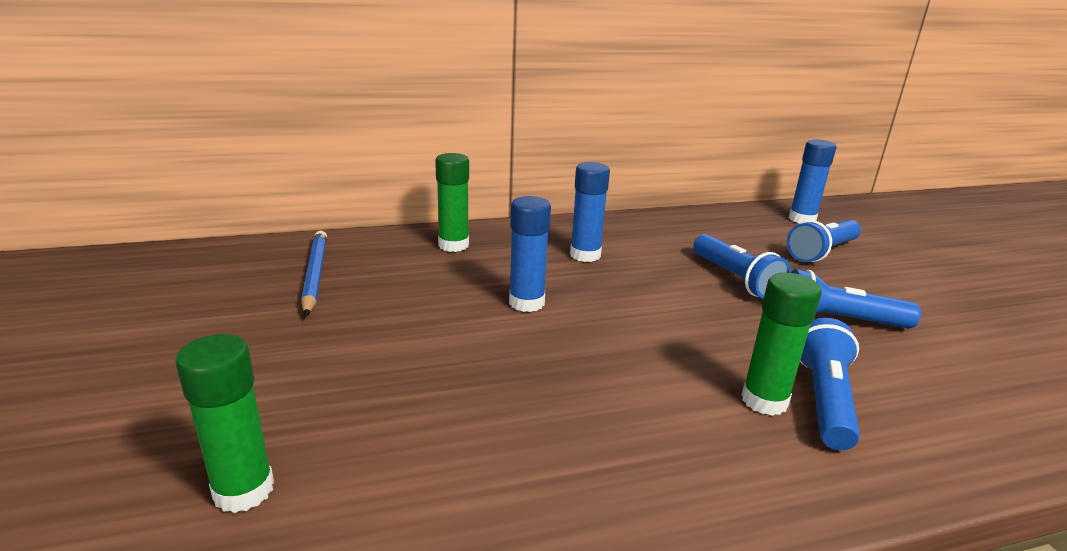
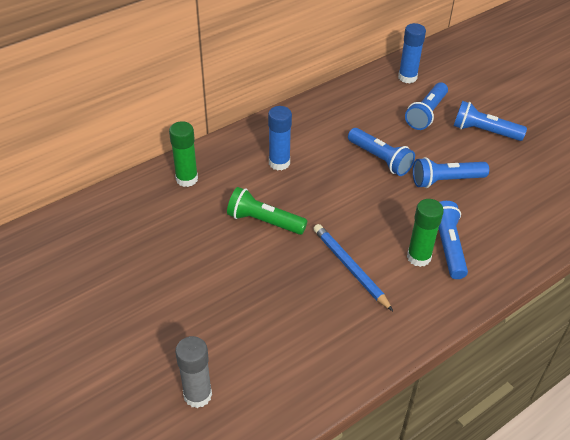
camera: 20 degrees left, 20 degrees up
green glue stick [176,334,274,513] -> grey glue stick [175,336,212,408]
blue pencil [301,231,327,316] -> blue pencil moved to [313,224,393,311]
blue glue stick [509,196,551,312] -> green flashlight [227,187,307,235]
none -> blue flashlight [454,101,527,141]

